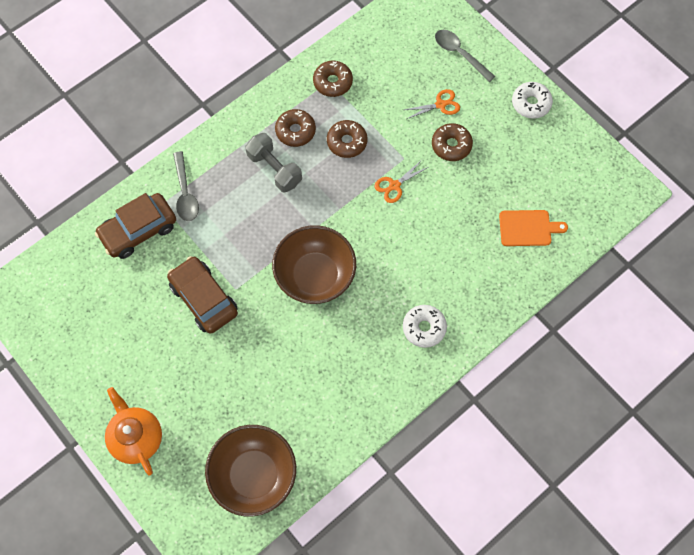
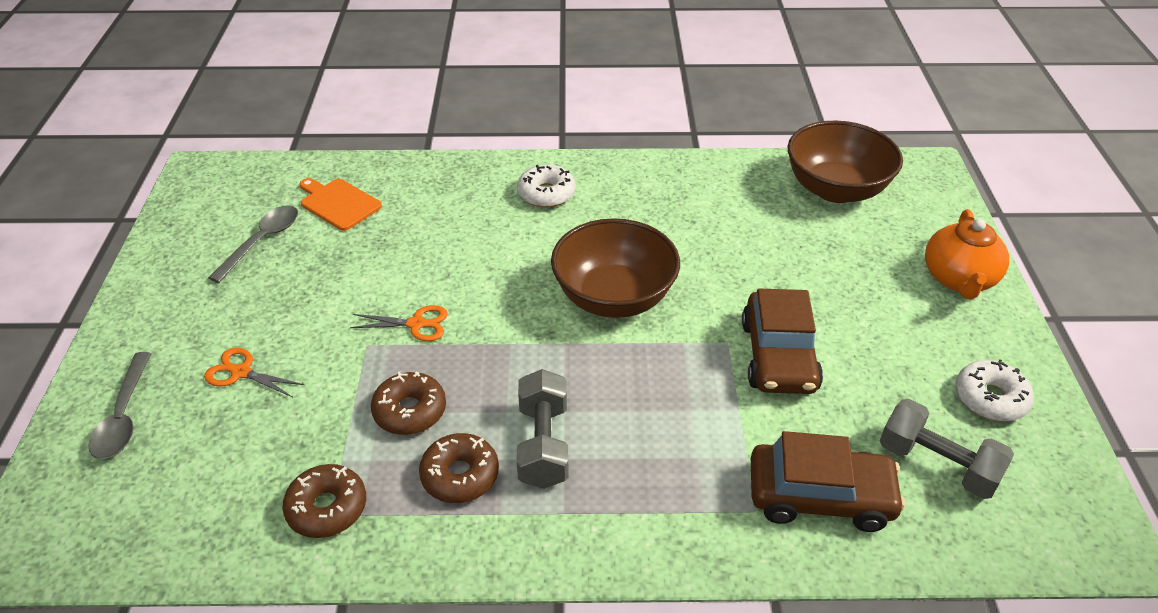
camera: 140 degrees left, 25 degrees down
grey spoon [173,151,199,221] -> grey spoon moved to [208,205,298,283]
brown donut [432,123,473,161] -> none
white donut [512,82,553,119] -> white donut moved to [955,360,1034,422]
none -> grey dumbbell [880,399,1014,499]

